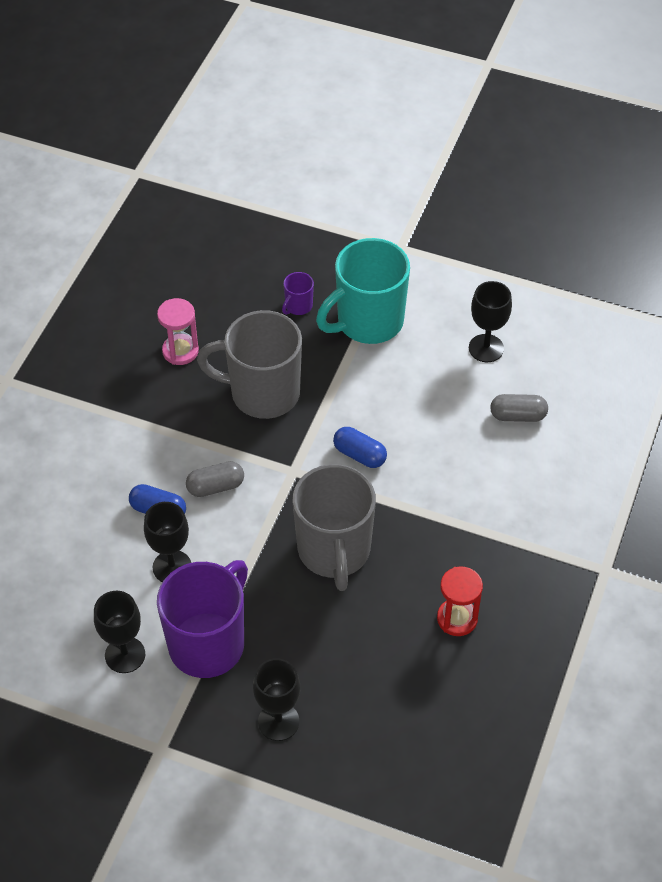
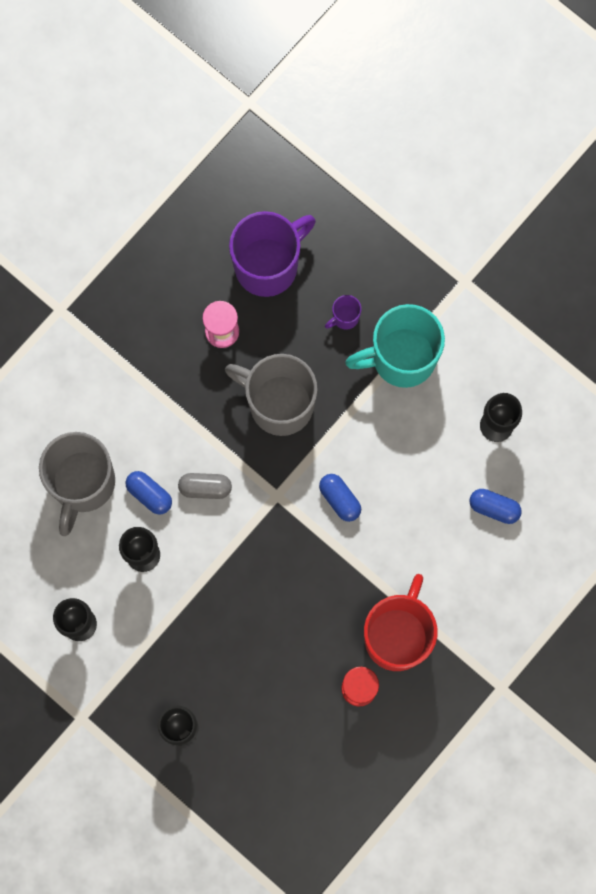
camera: 20 degrees right, 25 degrees up
purple mug [157,560,248,678] -> purple mug moved to [229,211,316,297]
grey mug [293,464,376,591] -> grey mug moved to [39,432,115,537]
grey capsule [490,394,548,422] -> blue capsule [469,489,522,524]
none -> red mug [364,574,437,671]

